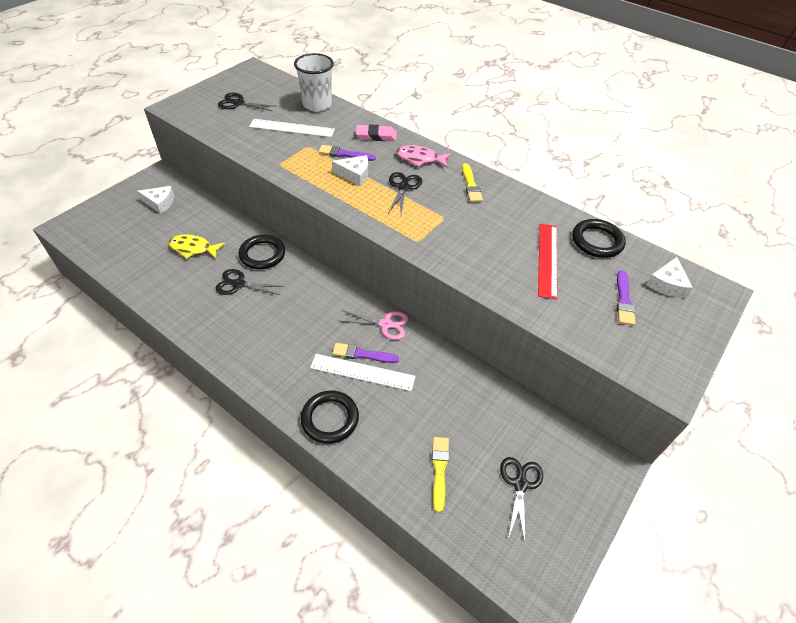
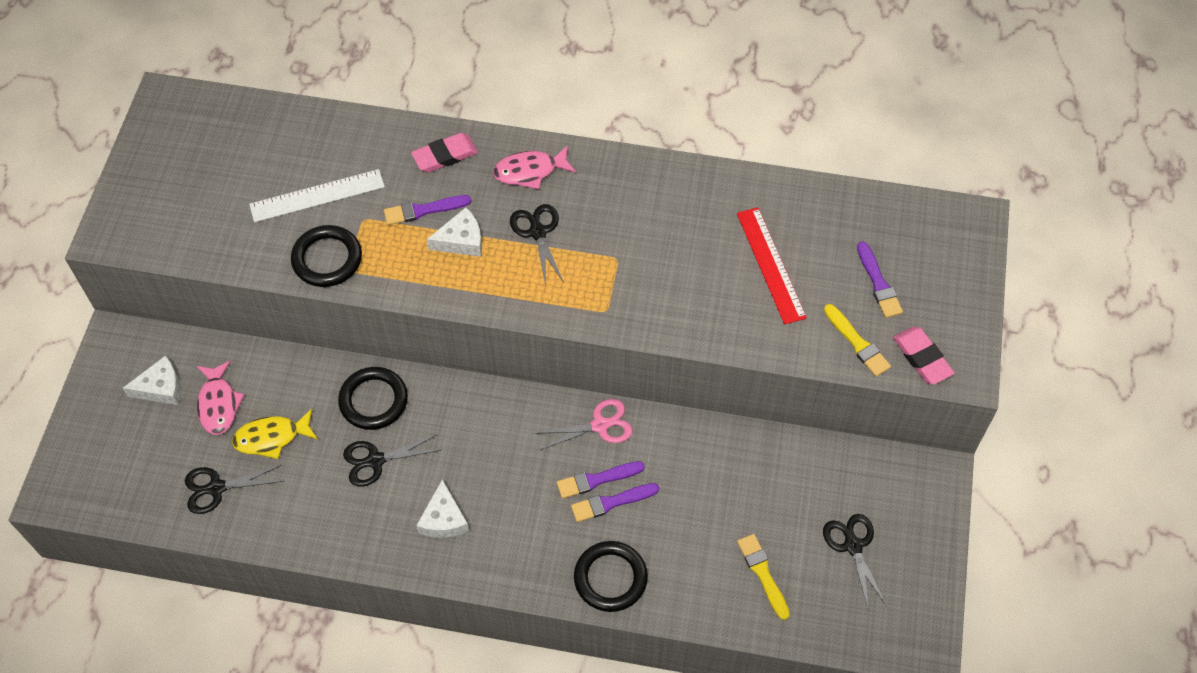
camera: 25 degrees left, 10 degrees up
black scissors [218,93,277,111] -> black scissors moved to [185,465,284,514]
white cup [294,53,334,112] -> none
white ruler [310,354,415,391] -> purple brush [571,483,659,522]
yellow brush [462,163,483,202] -> yellow brush moved to [824,304,891,377]
black ring [572,219,626,258] -> black ring moved to [291,225,362,287]
white cheese [646,257,693,298] -> white cheese moved to [416,480,469,538]
none -> pink fish [197,360,245,435]
none -> pink eraser [893,326,955,385]

